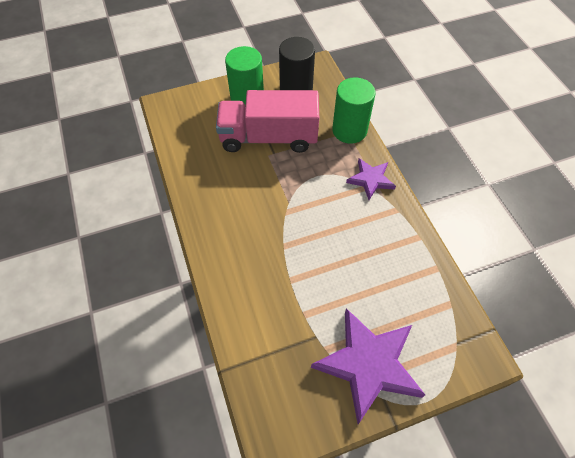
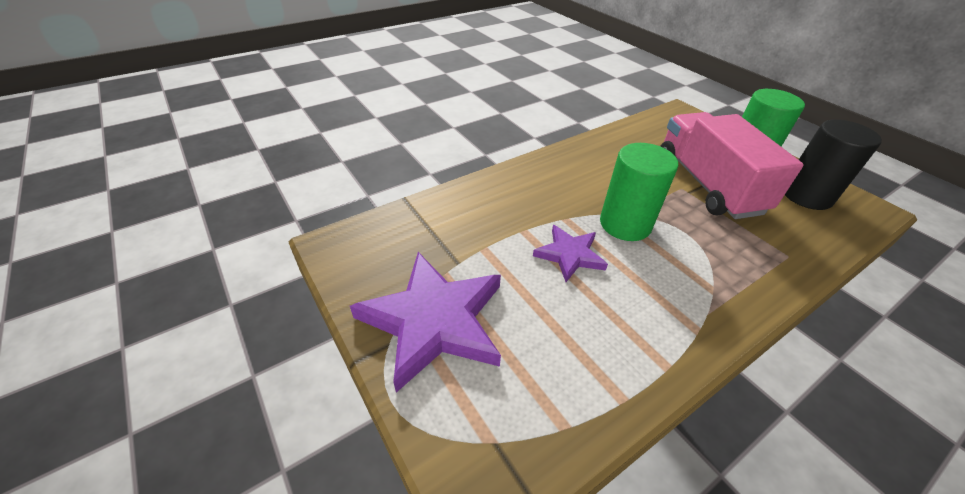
camera: 75 degrees right, 15 degrees down
green cylinder [332,77,375,144] -> green cylinder moved to [600,143,678,241]
purple star [346,158,396,200] -> purple star moved to [533,225,608,282]

